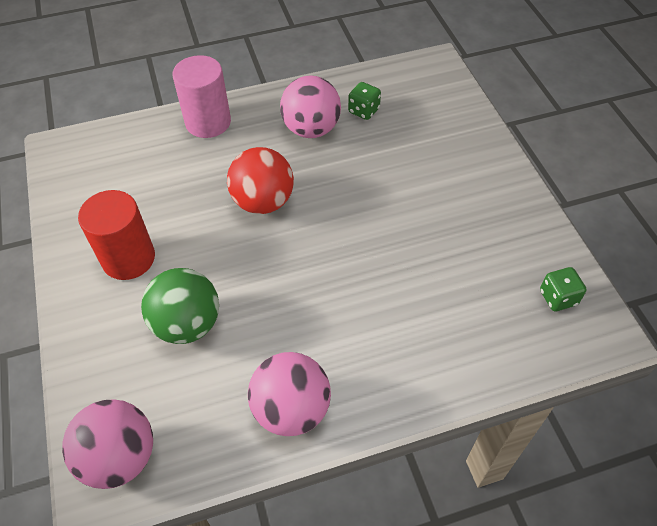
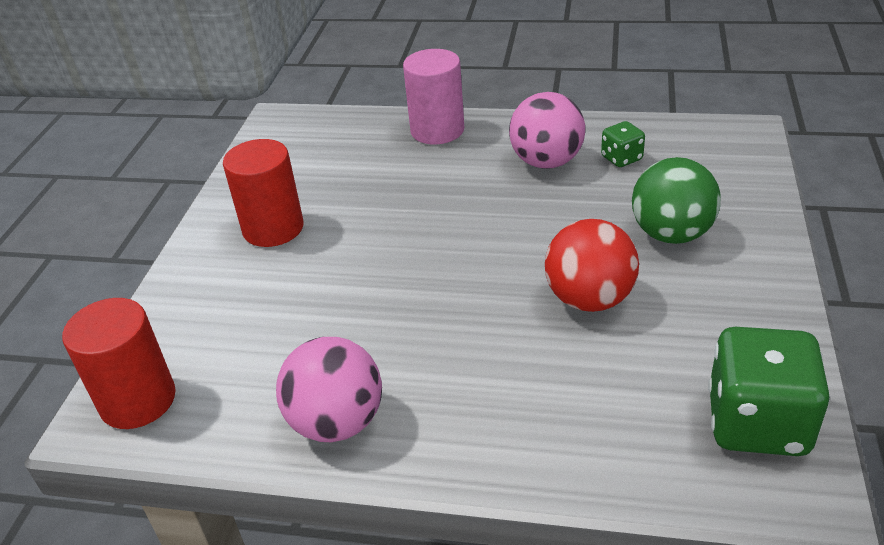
camera: 30 degrees right, 15 degrees down
pink ball [62,399,153,489] -> red cylinder [62,298,176,429]
green ball [141,268,219,344] -> green ball moved to [632,157,721,244]
red ball [227,147,294,214] -> red ball moved to [545,219,639,312]
green dice [540,267,587,311] -> green dice [708,327,830,456], size x2.02

